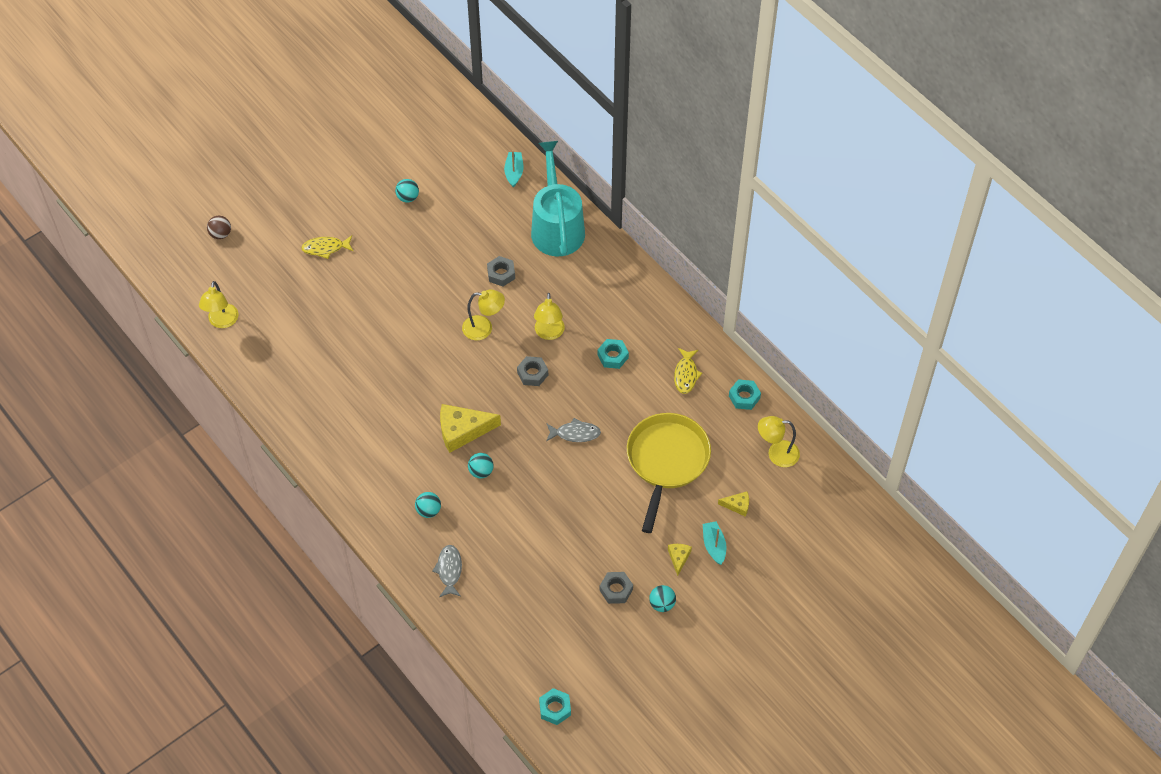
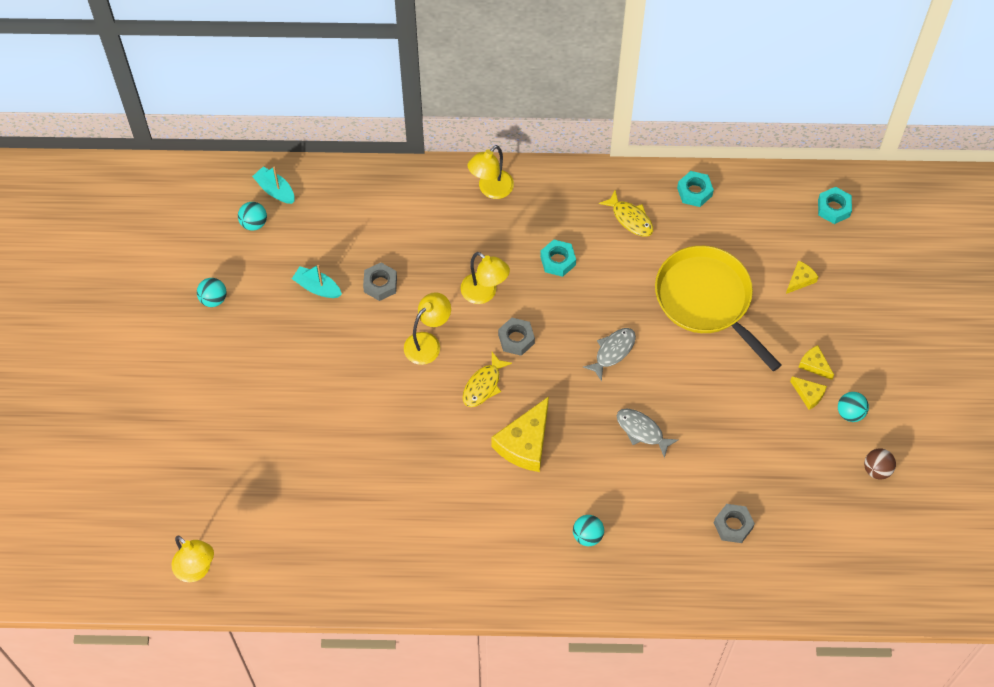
camera: 50 degrees left, 5 degrees up
brown ball [207,216,231,239] -> brown ball moved to [864,449,896,479]
yellow fish [301,236,354,259] -> yellow fish moved to [463,352,512,407]
grey fish [432,545,462,597] -> grey fish moved to [617,409,679,458]
turquoise ball [468,453,494,479] -> turquoise ball moved to [238,202,267,231]
turquoise watering can [531,141,585,256] -> none
turquoise nut [539,688,571,725] -> turquoise nut moved to [818,187,852,224]
grey nut [600,572,633,604] -> grey nut moved to [714,504,755,543]
turquoise boat [703,521,726,565] -> turquoise boat moved to [292,265,342,298]
yellow lamp [758,416,800,467] -> yellow lamp moved to [467,145,514,199]
none -> yellow cheese [790,376,827,410]

